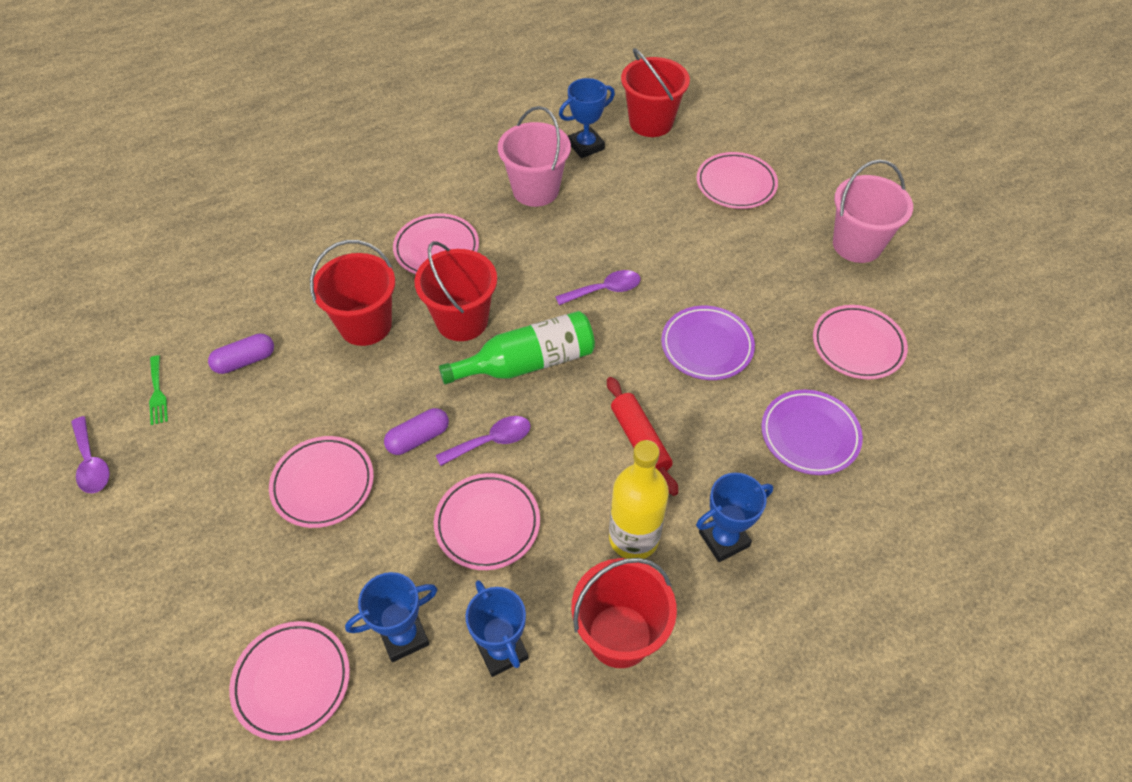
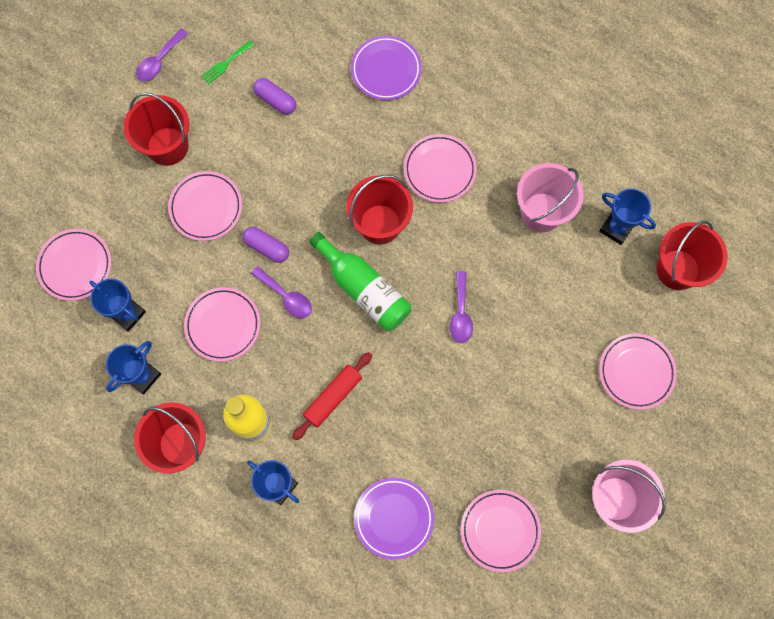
camera: 65 degrees right, 20 degrees up
red bucket [310,240,395,346] -> red bucket moved to [124,93,189,166]
purple spoon [555,270,641,305] -> purple spoon turned 45 degrees clockwise [450,271,473,343]
purple plate [661,306,755,380] -> purple plate moved to [351,36,422,100]

